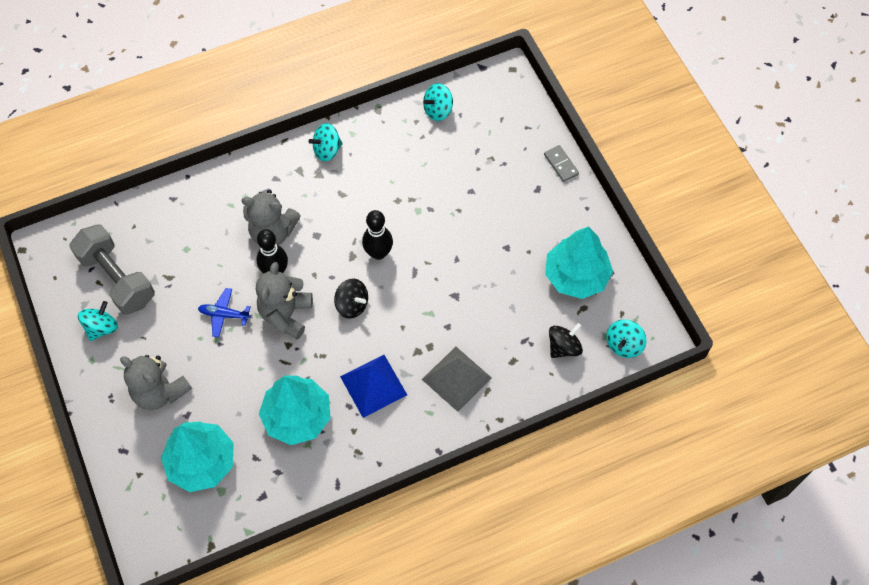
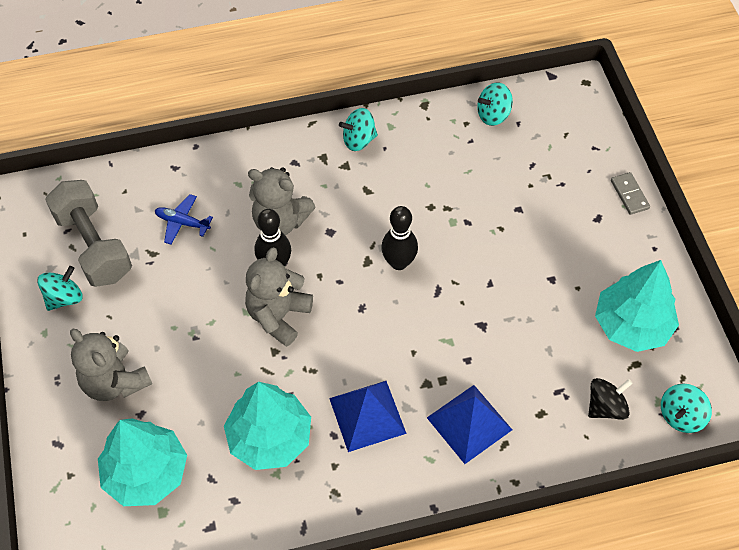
camera: 10 degrees right, 5 degrees down
blue plane [198,288,251,337] -> blue plane moved to [155,194,213,245]
black spinning top [334,278,368,319] -> none
grey pyramid [422,346,492,412] -> blue pyramid [427,385,512,464]

